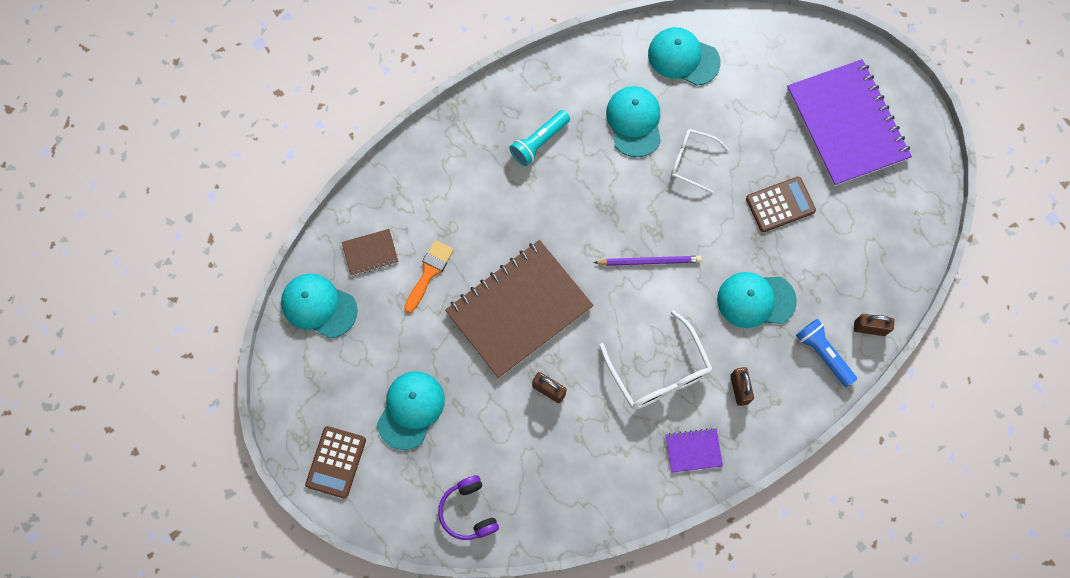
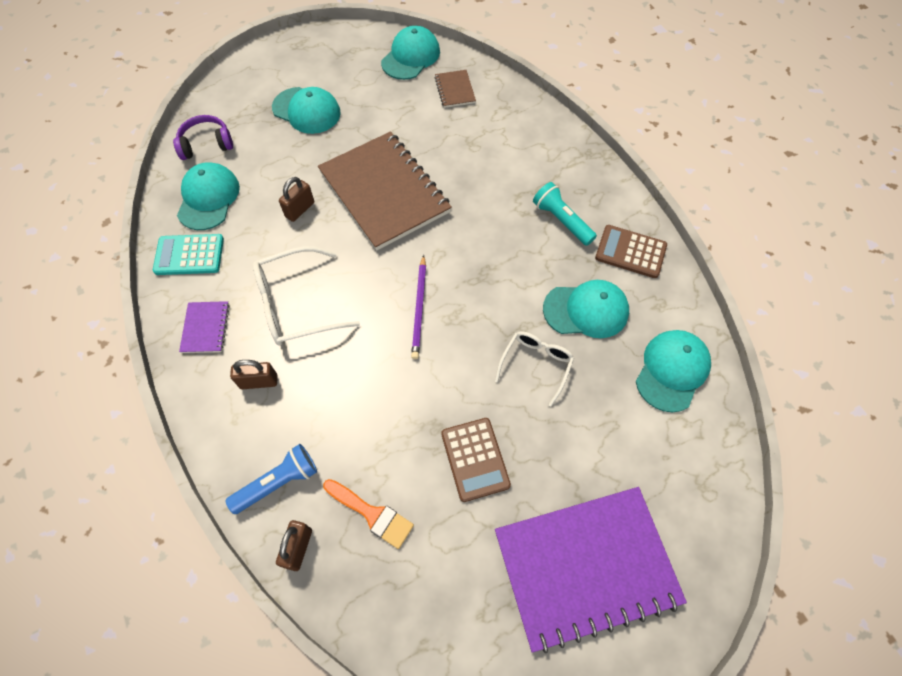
camera: 95 degrees right, 10 degrees down
brown calculator [305,426,366,499] -> brown calculator moved to [595,225,667,278]
orange brush [404,240,454,313] -> orange brush moved to [323,479,414,549]
turquoise cap [717,272,797,328] -> turquoise cap moved to [177,162,240,230]
none -> turquoise calculator [153,234,224,275]

